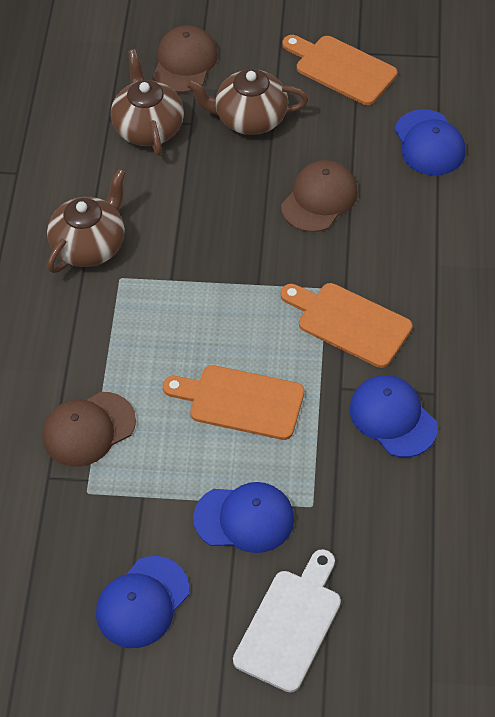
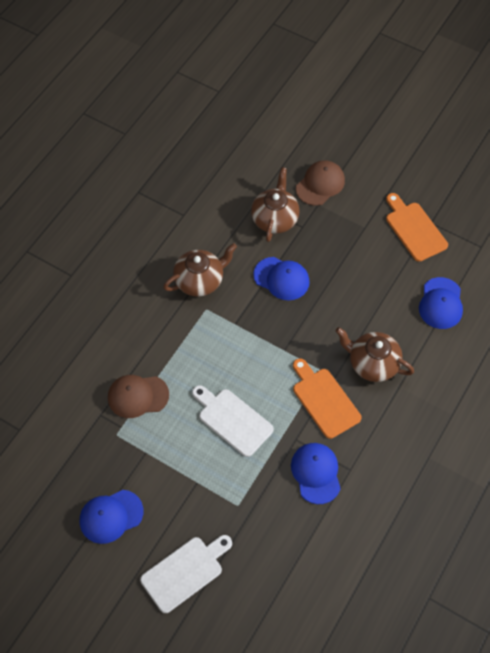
camera: 25 degrees right, 5 degrees up
orange cutting board [163,365,304,440] -> white cutting board [192,385,274,457]
brown teapot [186,69,308,135] -> brown teapot moved to [336,327,414,382]
blue cap [193,482,294,553] -> blue cap moved to [253,257,310,300]
brown cap [281,160,358,232] -> none

